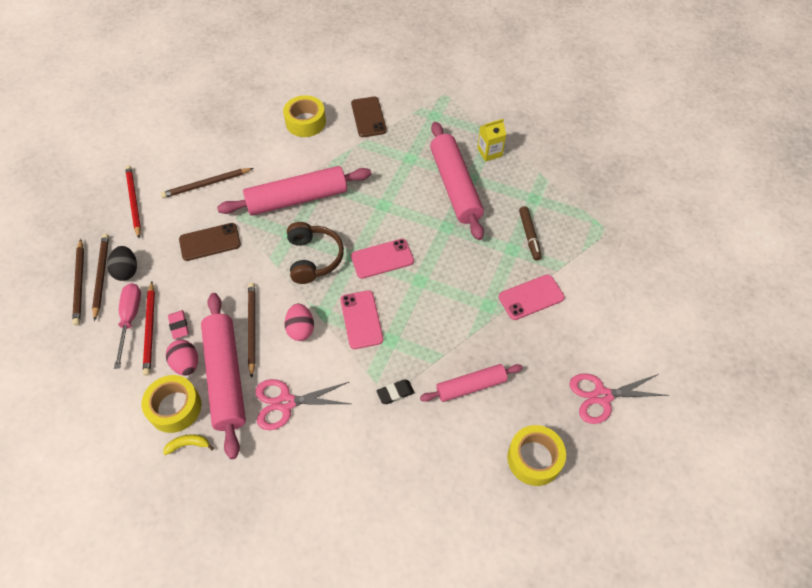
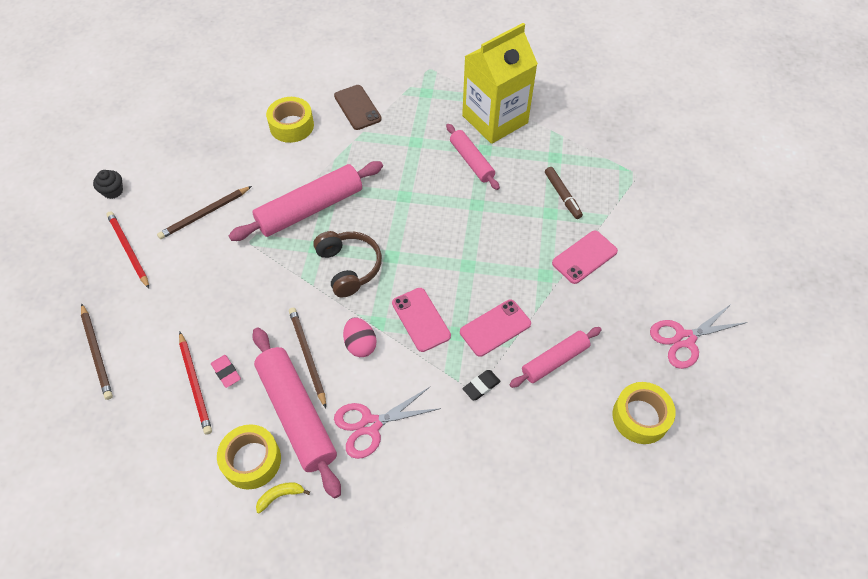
camera: 15 degrees left, 0 degrees up
brown pencil [92,234,109,321] -> none
black egg [107,246,137,281] -> none
pink screwdriver [114,283,141,369] -> none
pink egg [166,340,198,376] -> none
brown phone [179,223,241,261] -> none
pink phone [351,239,414,279] -> pink phone moved to [460,300,531,357]
pink rolling pin [430,122,484,240] -> pink rolling pin [446,124,500,190], size x0.59
yellow carton [477,119,506,162] -> yellow carton [462,23,538,144], size x2.36
none -> black cupcake [93,170,123,199]

